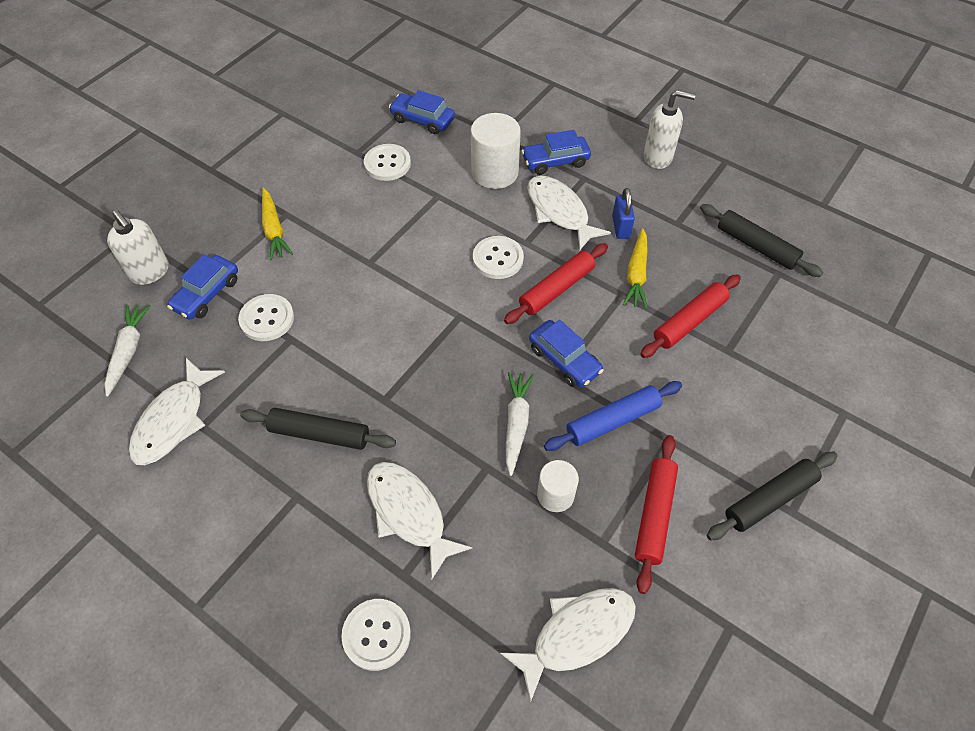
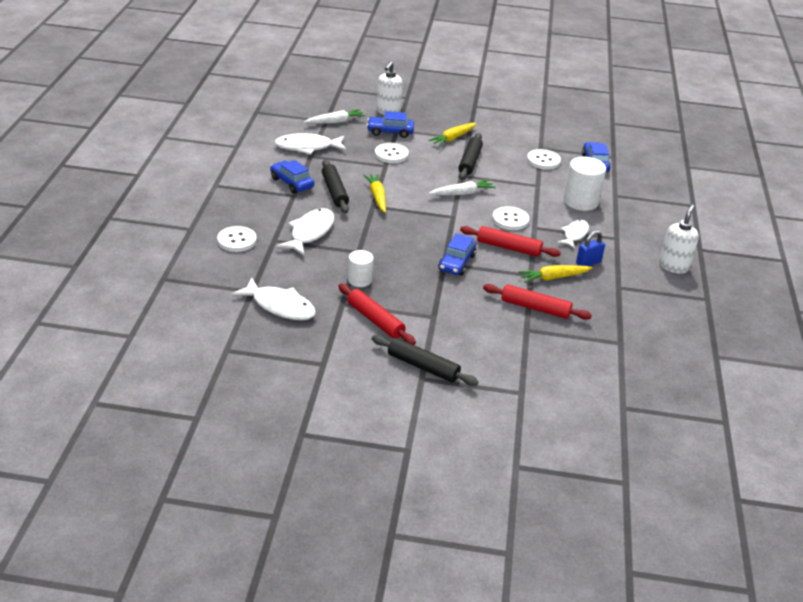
camera: 60 degrees right, 20 degrees down
white carrot [506,372,534,476] -> white carrot moved to [429,179,496,195]
blue car [521,130,591,175] -> blue car moved to [270,160,314,193]
white fish [527,175,611,251] -> white fish [557,220,589,249], size x0.64
blue rolling pin [544,381,682,451] -> none
red rolling pin [635,435,678,594] -> red rolling pin turned 60 degrees clockwise [338,284,416,345]
white soap dispenser [644,90,696,169] -> white soap dispenser turned 135 degrees counterclockwise [659,204,699,273]
black rolling pin [700,204,823,277] -> black rolling pin moved to [458,133,483,180]
none -> yellow carrot [363,174,386,213]

